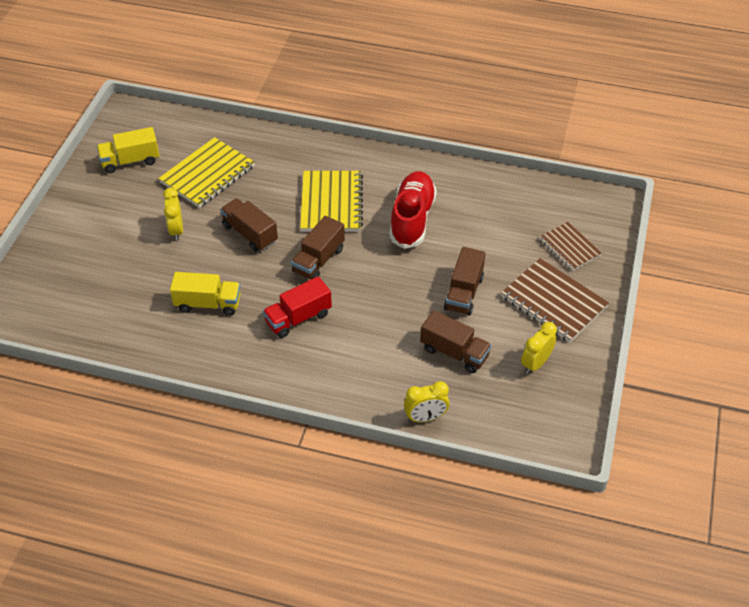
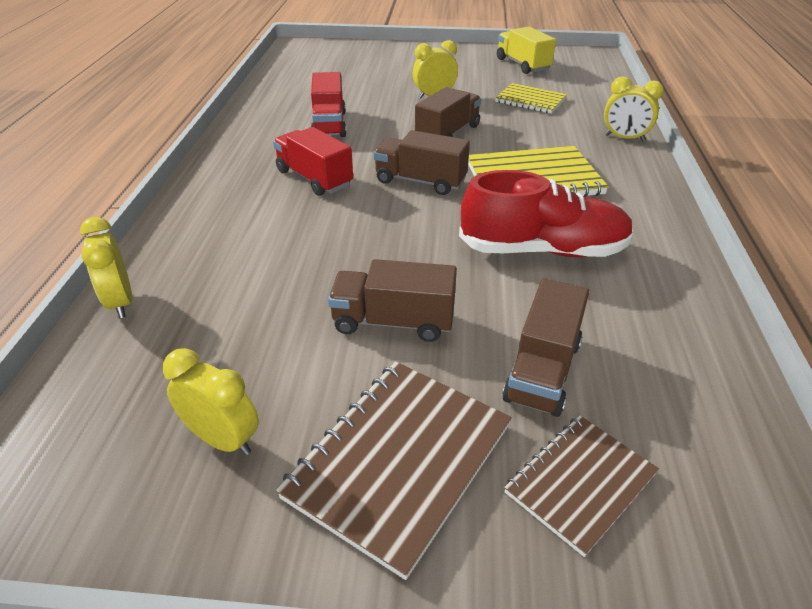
camera: 80 degrees right, 10 degrees down
yellow notebook [158,137,255,208] -> yellow notebook [495,83,567,114], size x0.63
yellow truck [170,272,240,316] -> red truck [311,72,347,137]
brown truck [421,310,492,373] -> brown truck moved to [502,278,589,417]
none -> yellow clock [604,76,664,142]

